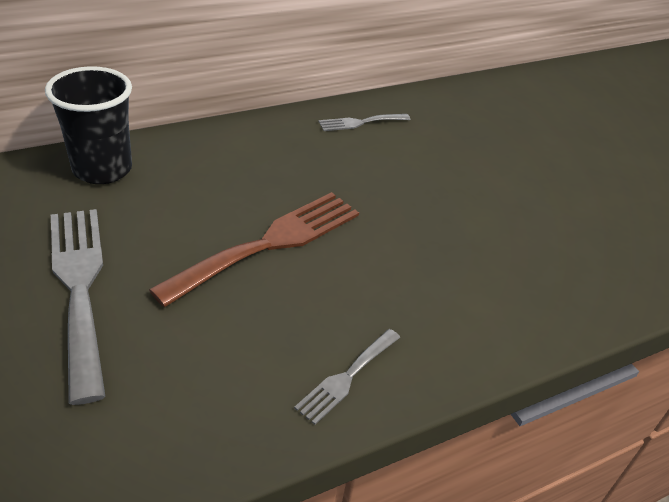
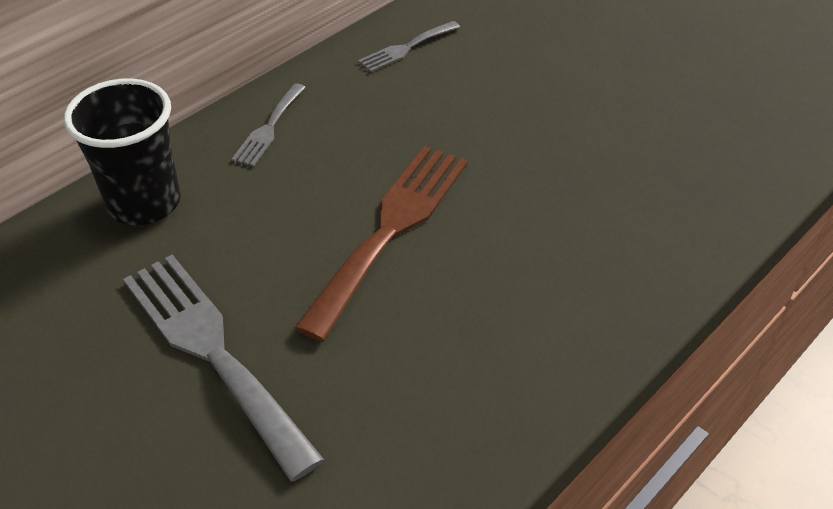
camera: 15 degrees left, 5 degrees up
grey fork [294,329,400,425] -> grey fork moved to [231,83,306,167]

